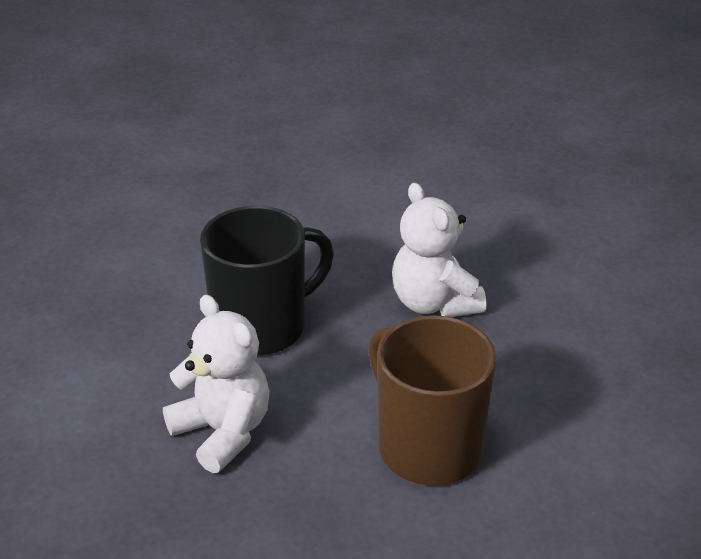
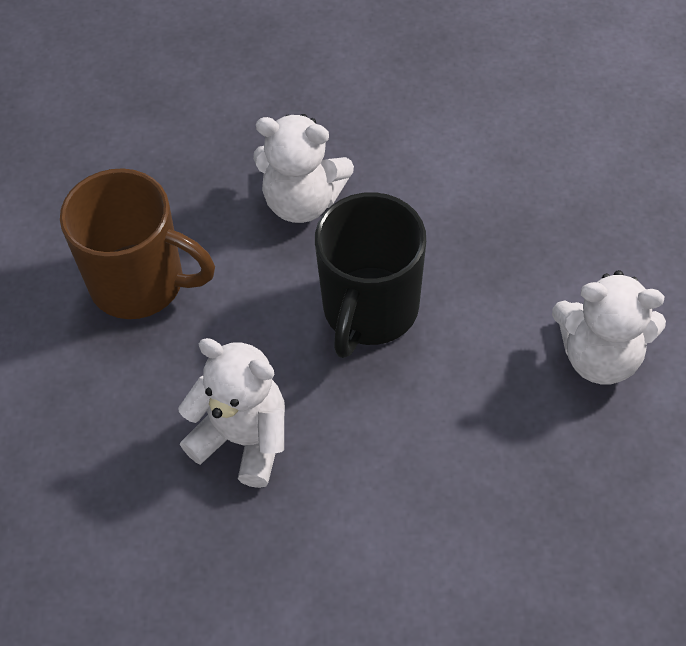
camera: 145 degrees right, 20 degrees up
none -> white teddy bear [552,270,666,384]

